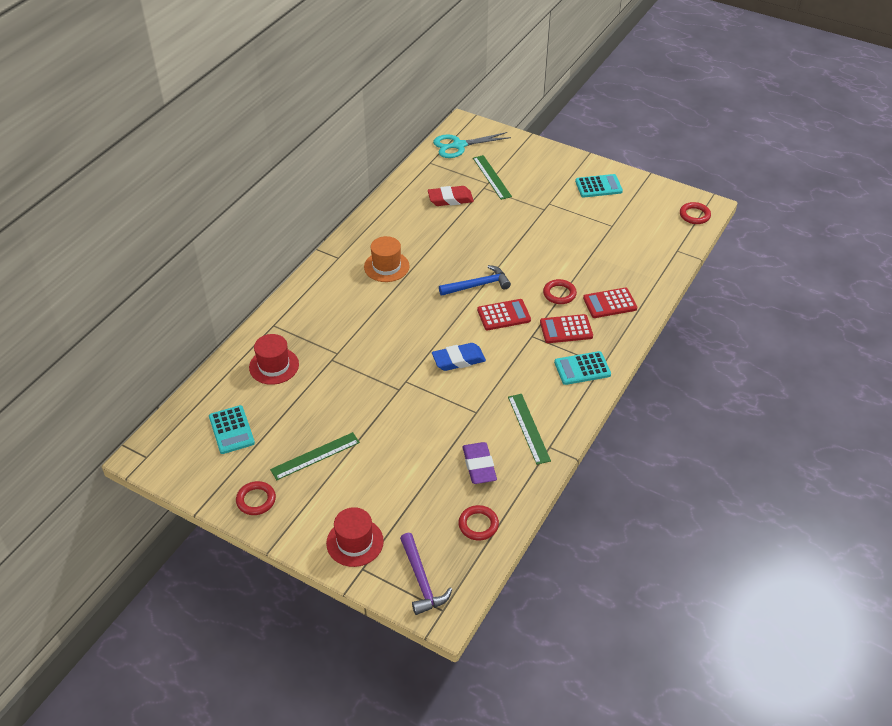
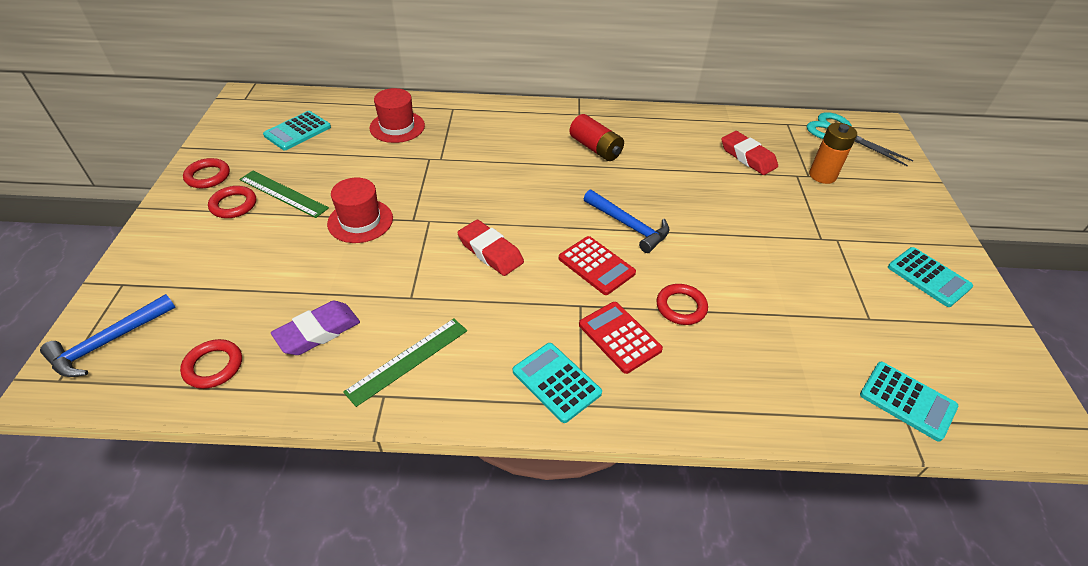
camera: 60 degrees right, 0 degrees up
red hat [326,507,384,567] -> red hat moved to [327,178,393,243]
orange hat [364,236,410,282] -> red battery [569,114,624,161]
purple hammer [400,533,452,615] -> blue hammer [40,294,176,377]
blue eraser [432,343,486,371] -> red eraser [457,220,524,276]
green ruler [473,155,512,200] -> orange battery [809,123,857,184]
red calculator [583,288,637,318] -> none
red ring [680,202,711,224] -> red ring moved to [208,186,256,218]
none -> turquoise calculator [860,362,958,442]

